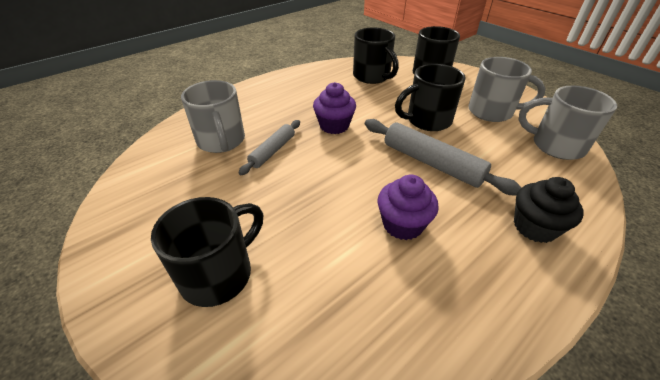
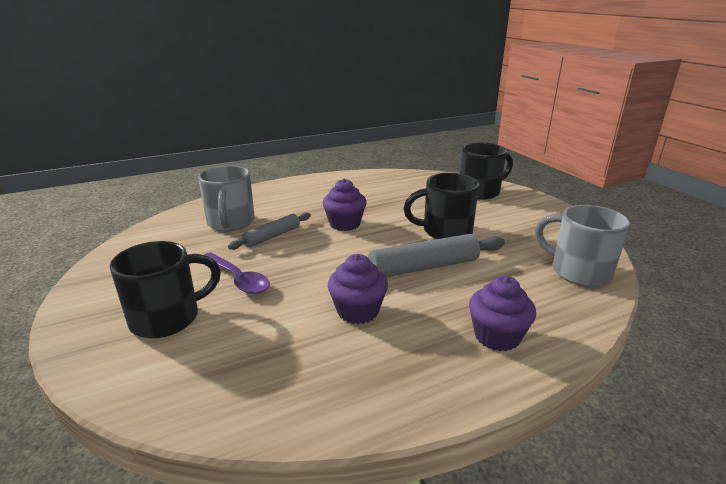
camera: 15 degrees right, 15 degrees down
black mug [353,27,399,84] -> none
grey rolling pin [365,119,521,195] -> grey rolling pin turned 75 degrees counterclockwise [336,234,505,277]
grey mug [468,57,546,122] -> none
black cupcake [514,177,584,243] -> purple cupcake [469,276,536,351]
none -> purple spoon [204,252,270,294]

